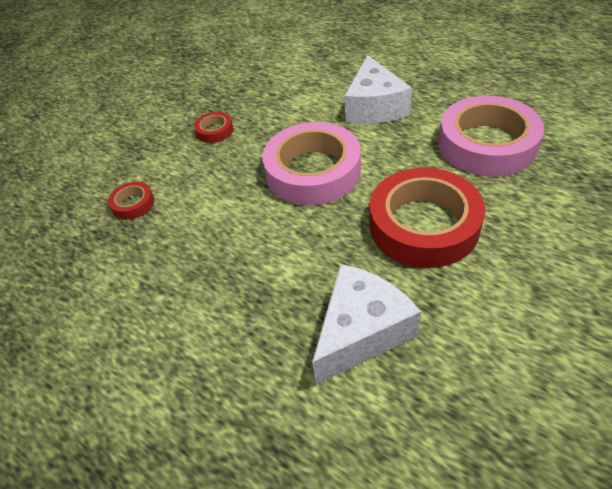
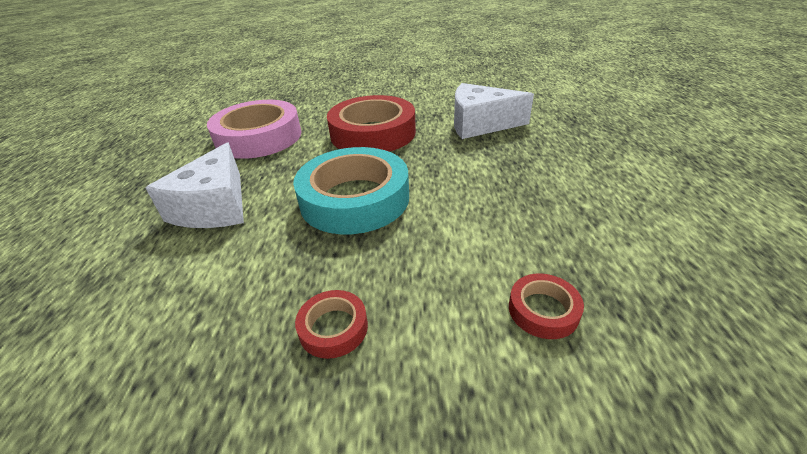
camera: 130 degrees left, 10 degrees down
pink tape [262,122,361,206] -> turquoise tape [293,147,409,234]
white cheese [344,55,412,124] -> white cheese turned 135 degrees clockwise [145,142,244,228]

